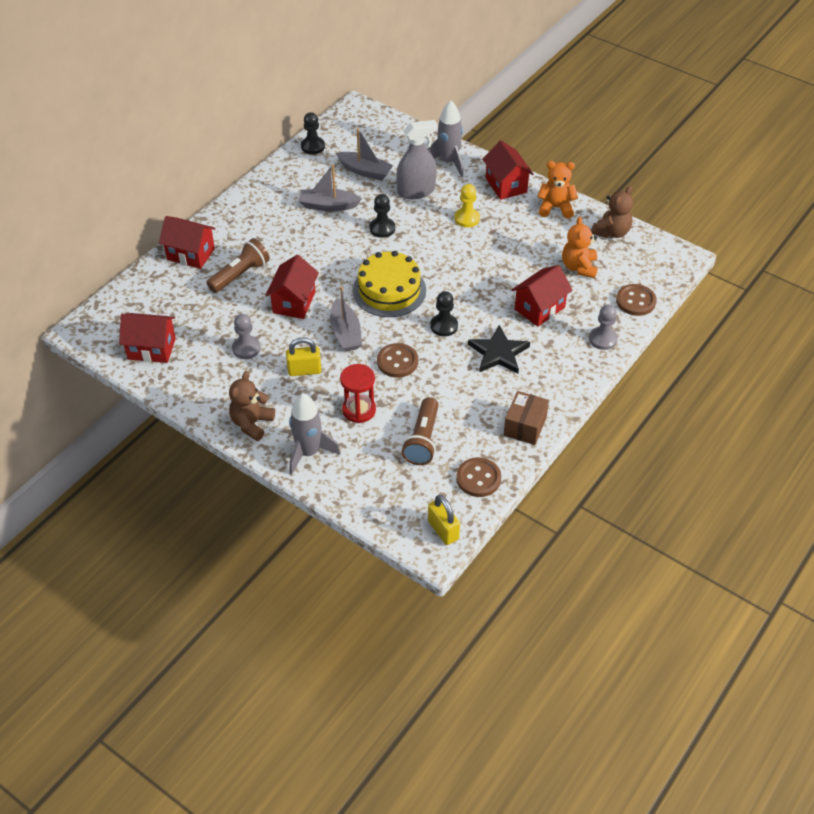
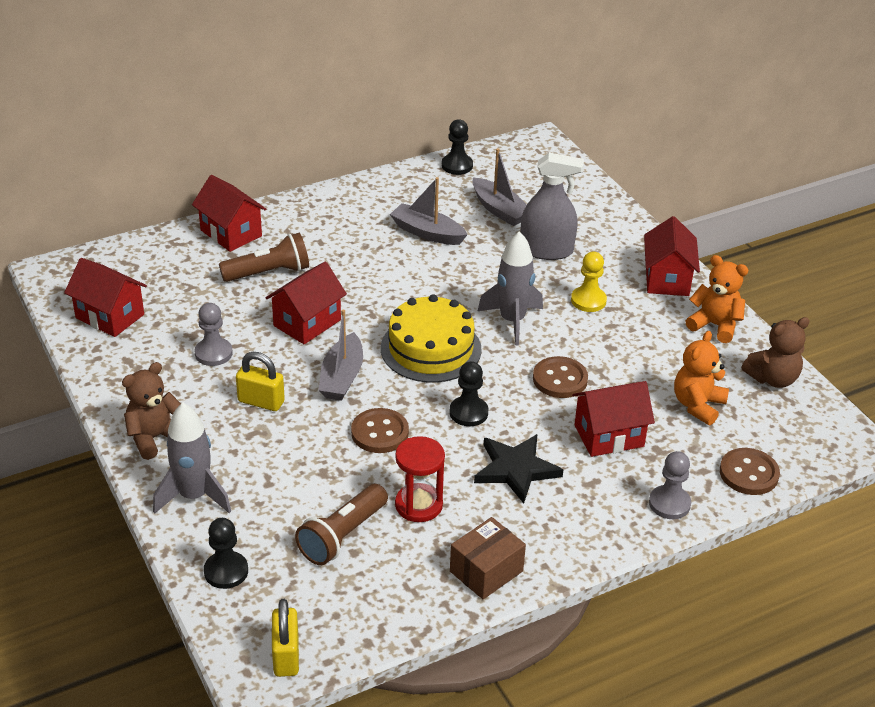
camera: 25 degrees right, 10 degrees down
red hourglass [340,364,376,423] -> red hourglass moved to [395,436,445,522]
black pawn [370,194,395,238] -> black pawn moved to [204,518,248,589]
grey rocket [427,100,463,177] -> grey rocket moved to [478,231,543,346]
brown button [456,457,501,497] -> brown button moved to [533,356,588,398]

